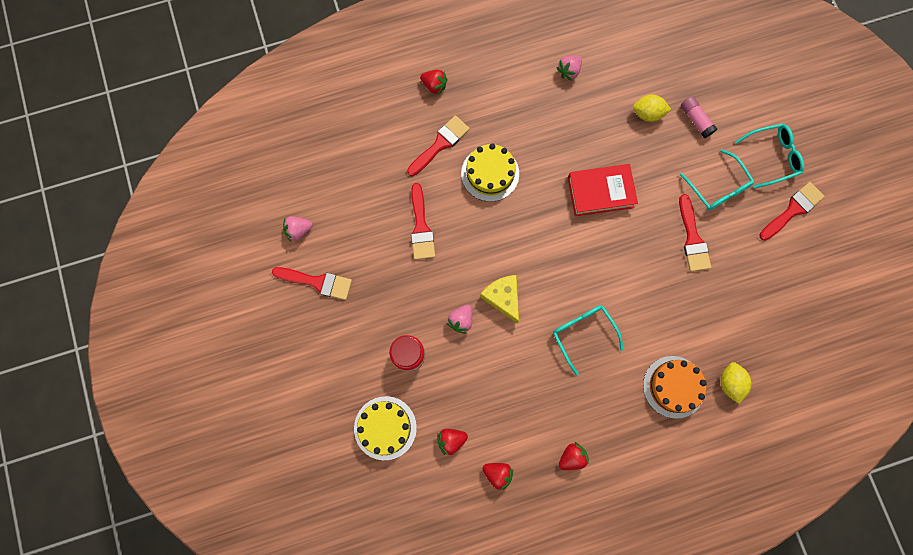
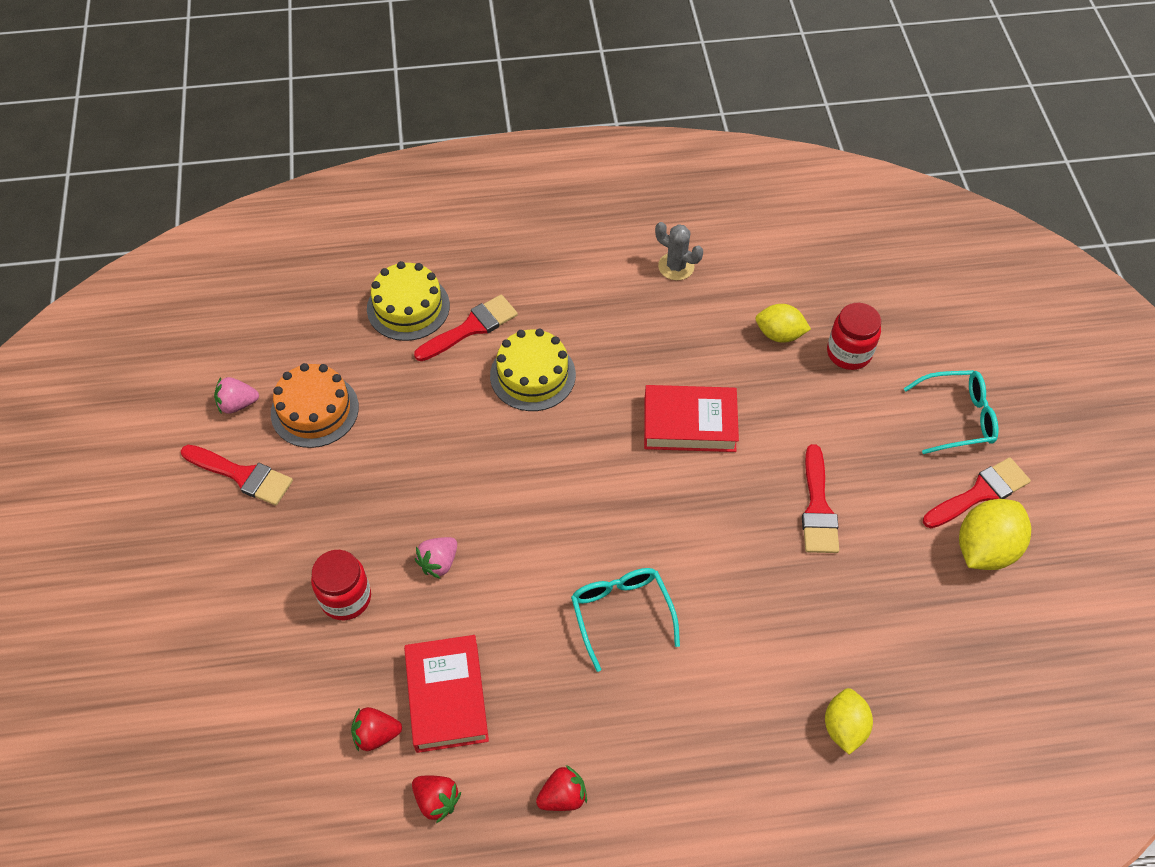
camera: 10 degrees right, 20 degrees down
yellow cake [354,396,417,460] -> yellow cake moved to [367,261,450,341]
red brush [411,183,435,260] -> none
red strawberry [420,70,448,95] -> none
yellow cheese [480,275,519,324] -> none
pink strawberry [557,56,582,81] -> grey cactus [655,222,703,280]
orange cake [643,356,707,419] -> orange cake moved to [271,363,359,448]
pink glue stick [680,96,717,138] -> red jar [827,303,881,370]
turquoise glasses [680,150,755,211] -> none
none -> red book [404,635,489,753]
none -> yellow lemon [959,499,1031,570]

